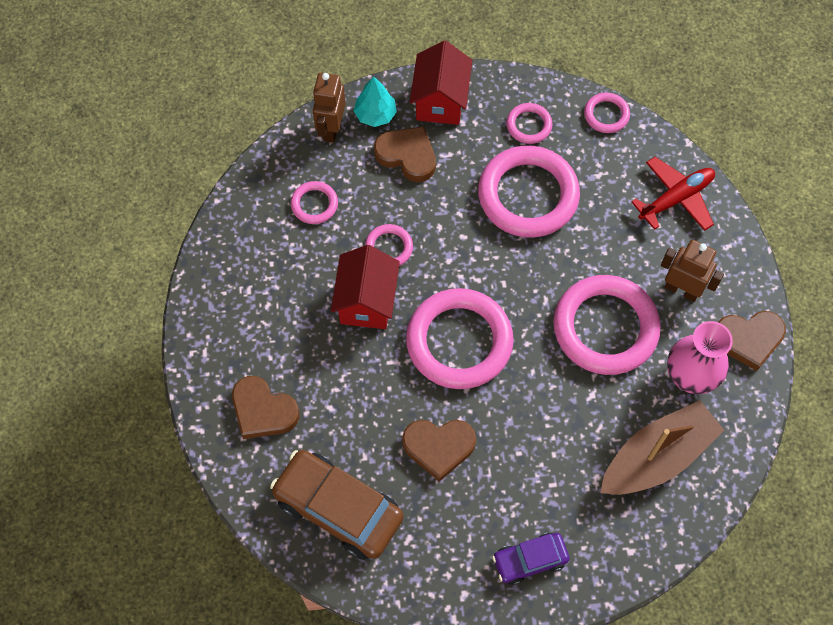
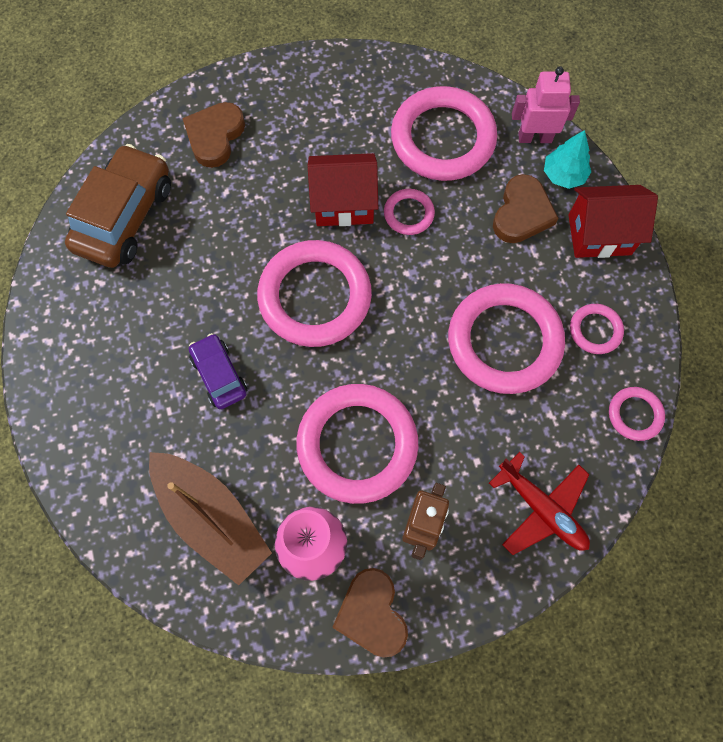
camera: 80 degrees right, 5 degrees up
pink ring [291,181,338,224] -> pink ring [391,86,497,181], size x2.15
brown robot [313,73,346,143] -> pink robot [512,66,580,143]
brown heart [402,420,476,482] -> none
purple car [492,533,570,585] -> purple car moved to [189,333,247,409]

